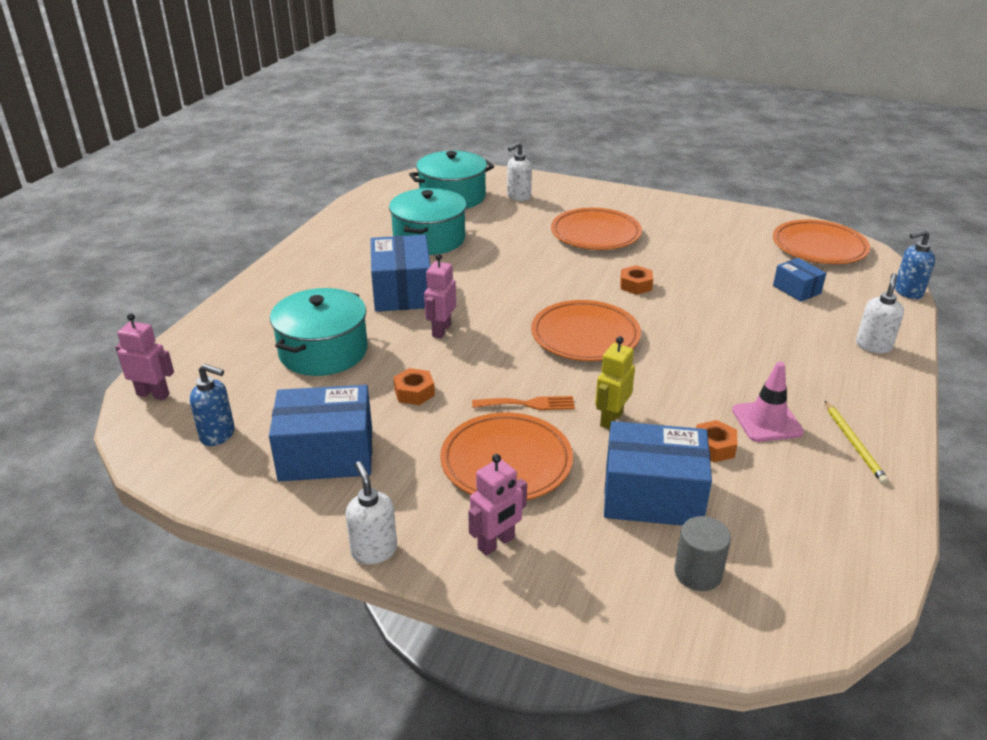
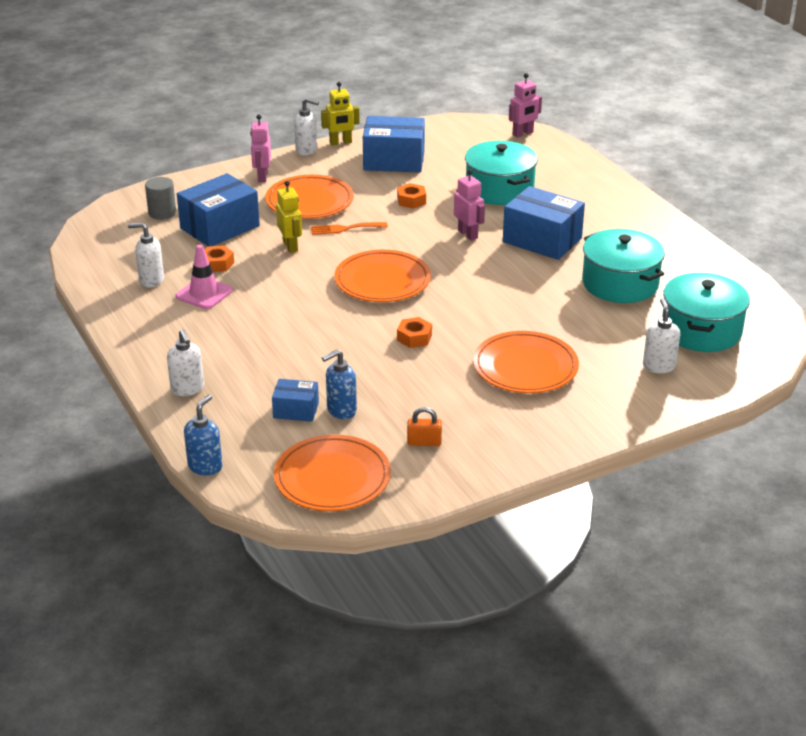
camera: 130 degrees right, 0 degrees up
blue soap dispenser [190,364,235,446] -> blue soap dispenser moved to [322,349,357,419]
blue box [269,385,372,481] -> blue box turned 60 degrees clockwise [363,116,425,173]
orange fork [472,396,575,410] -> orange fork turned 45 degrees clockwise [311,222,388,235]
yellow pencil [825,401,889,484] -> none
none -> white soap dispenser [128,222,164,287]
none -> yellow robot [321,82,360,145]
none -> orange padlock [407,407,442,446]

